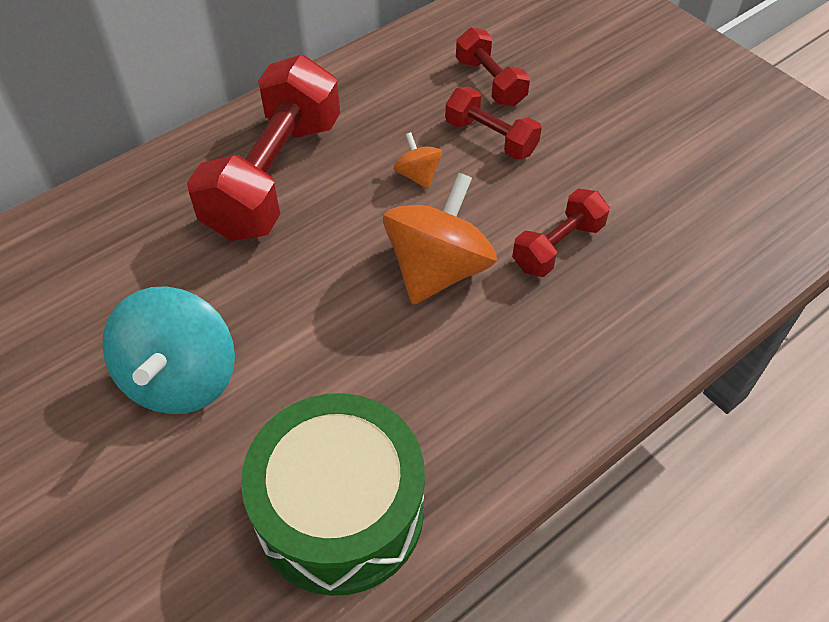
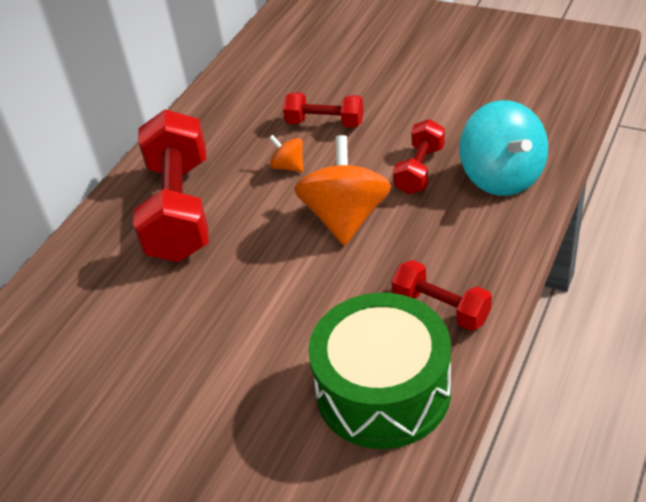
camera: 20 degrees left, 10 degrees down
turquoise spinning top [102,286,235,414] -> turquoise spinning top moved to [459,100,548,196]
red dumbbell [456,27,530,106] -> red dumbbell moved to [392,260,492,331]

